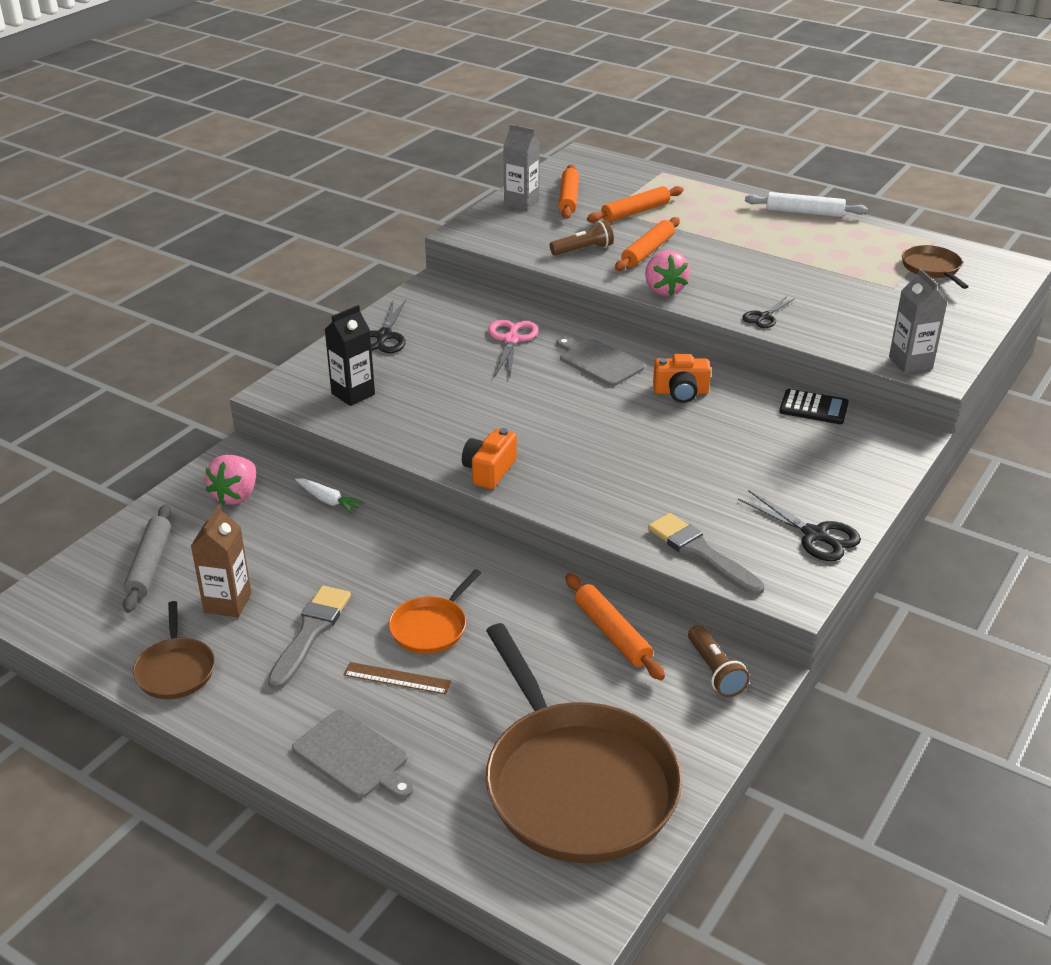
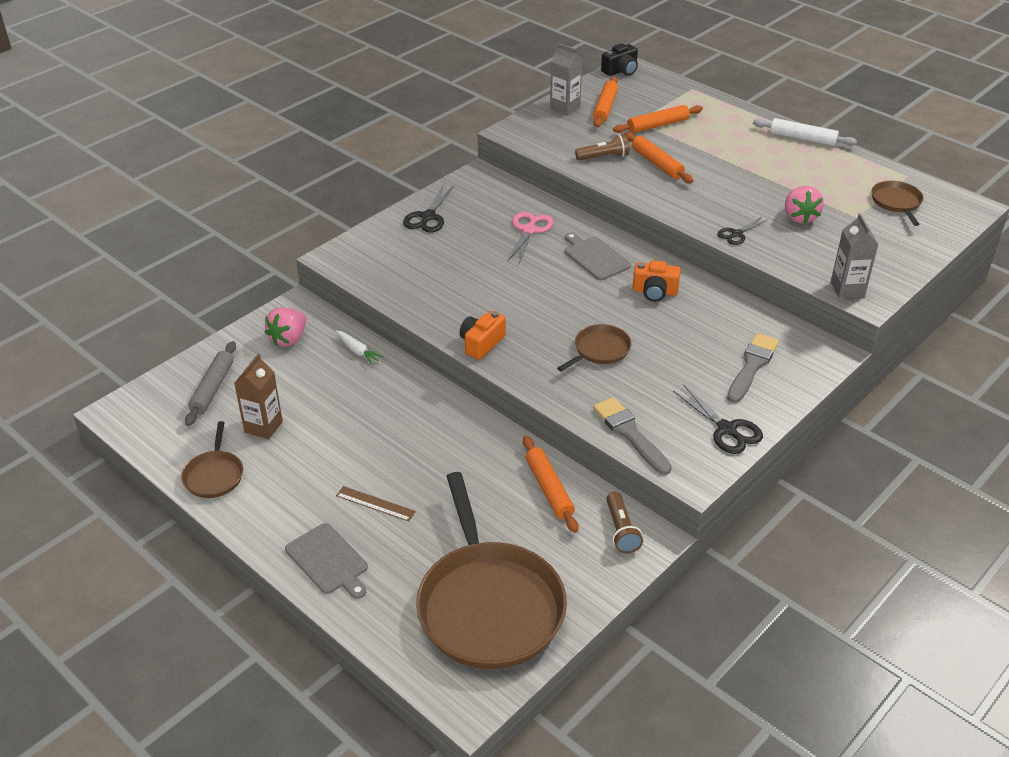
camera: 10 degrees right, 5 degrees up
grey brush [268,586,351,690] -> grey brush moved to [727,333,779,403]
black carton [325,305,375,406] -> none
orange pan [389,569,481,654] -> none
orange rolling pin [615,217,680,271] -> orange rolling pin turned 75 degrees counterclockwise [625,132,693,183]
pink strawberry [645,250,690,296] -> pink strawberry moved to [785,185,824,224]
black calculator [779,389,849,424] -> none
none -> brown pan [557,324,631,372]
none -> black camera [601,43,638,76]

